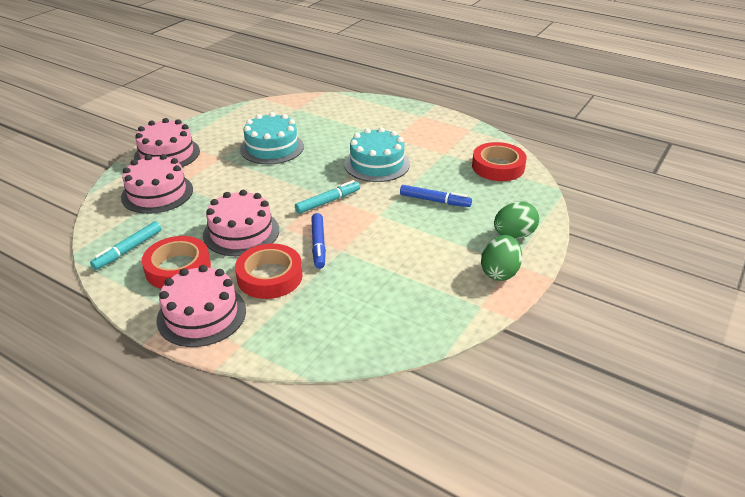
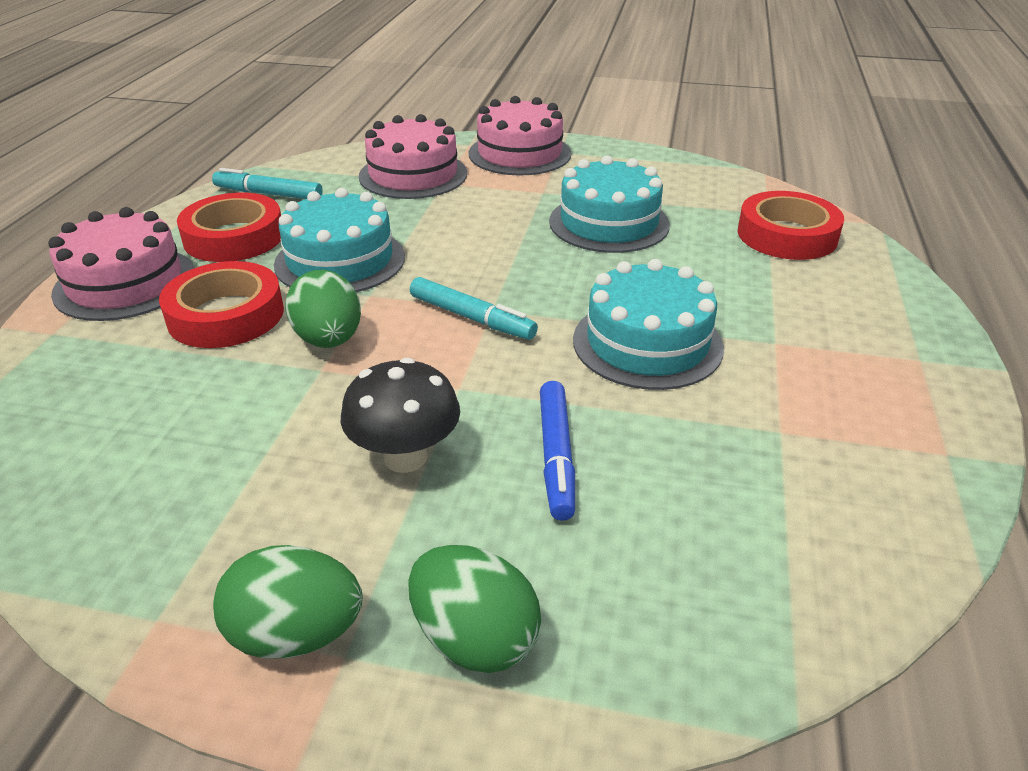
camera: 70 degrees right, 0 degrees up
pink cake [203,190,279,256] -> turquoise cake [274,188,405,292]
blue marker [311,213,326,269] -> green egg [285,270,361,348]
red tape [472,142,527,181] -> red tape moved to [738,191,844,260]
none -> black mushroom [341,358,460,473]

